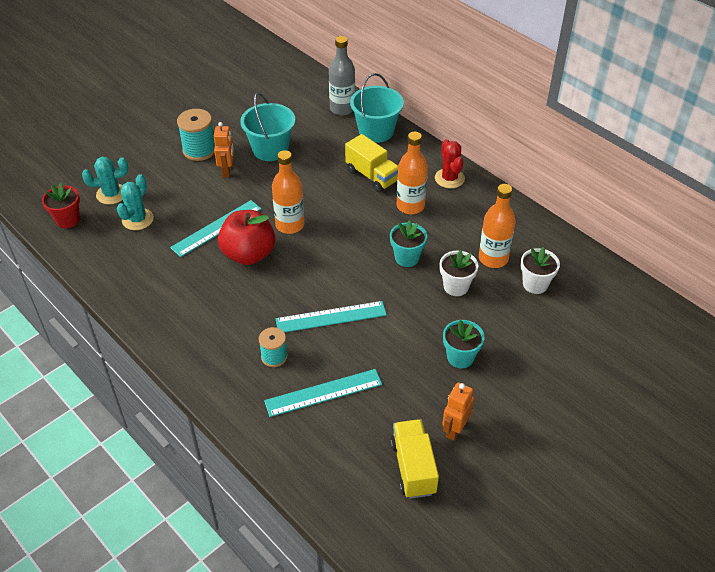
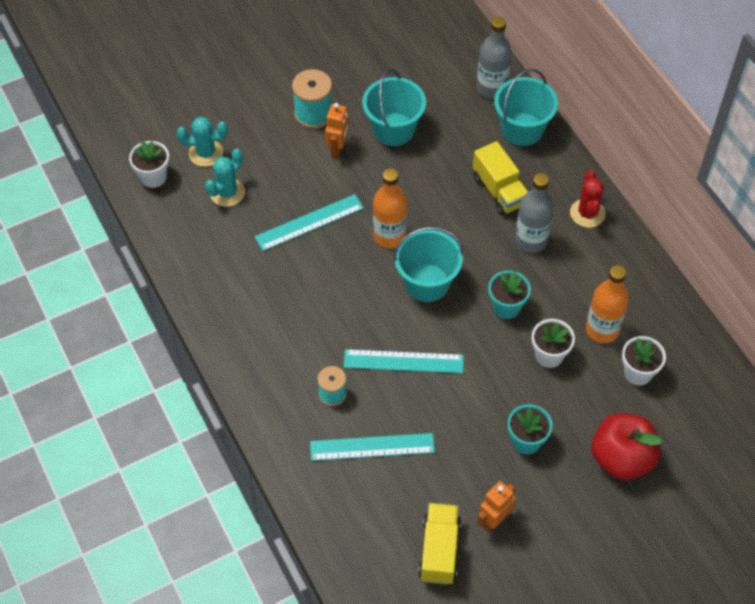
camera: 15 degrees right, 10 degrees up
red flower pot [42,183,80,228] -> white flower pot [129,141,169,188]
red apple [218,210,276,265] -> red apple moved to [591,413,662,480]
orange bottle [397,132,428,214] -> grey bottle [515,173,554,253]
none -> turquoise bucket [393,227,464,302]

